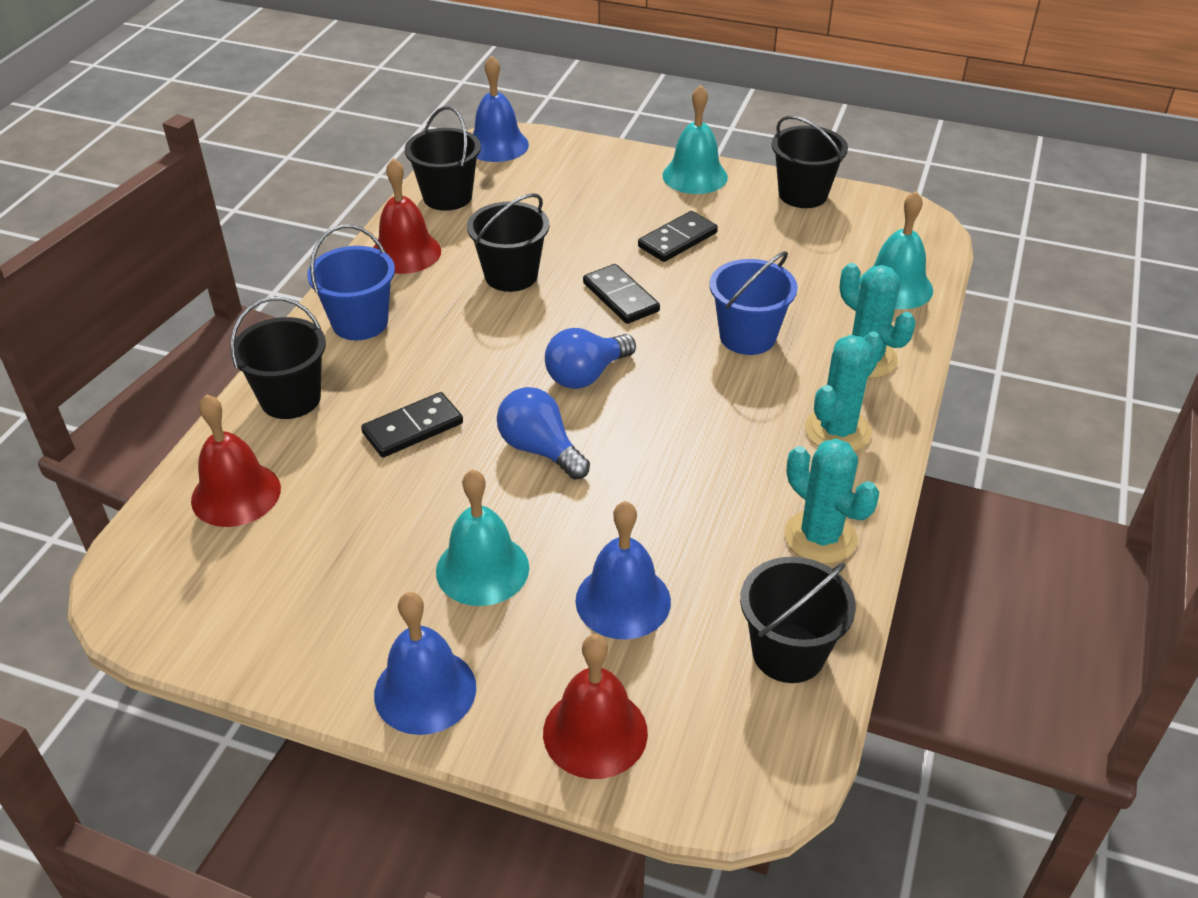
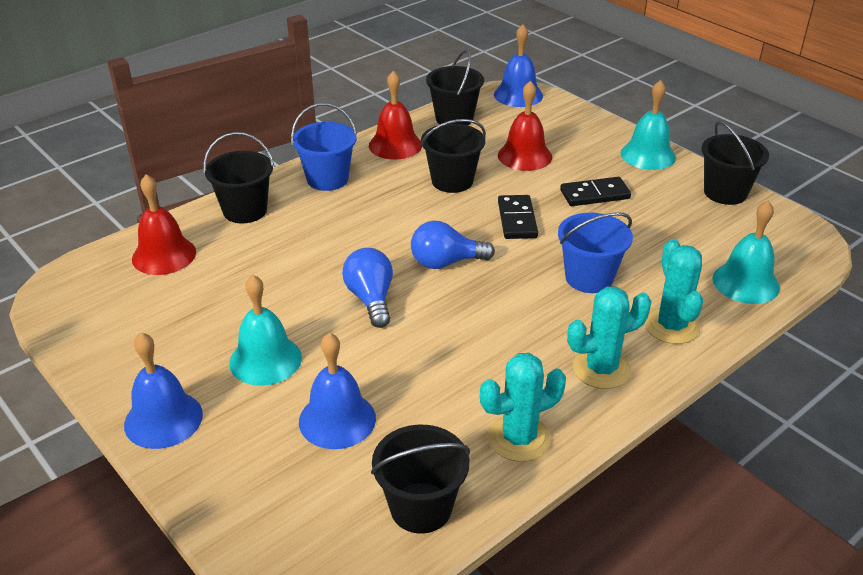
camera: 30 degrees right, 5 degrees down
black domino [361,392,463,457] -> none
red bell [543,634,648,779] -> red bell moved to [498,81,552,171]
turquoise cactus [784,439,879,564] -> turquoise cactus turned 75 degrees clockwise [480,353,566,462]

